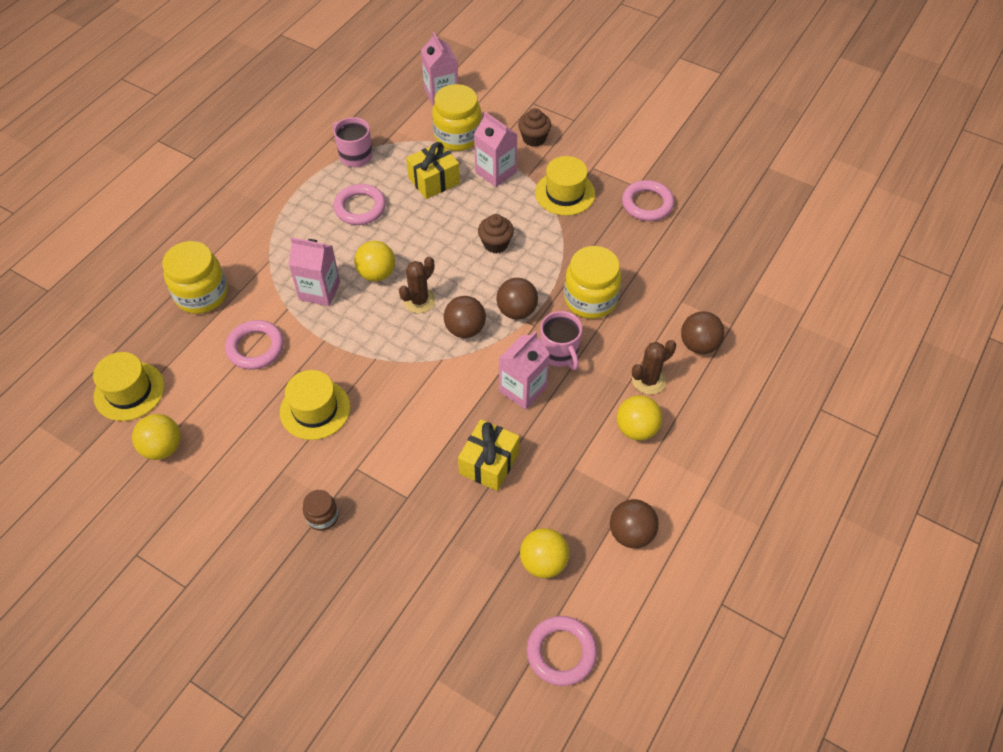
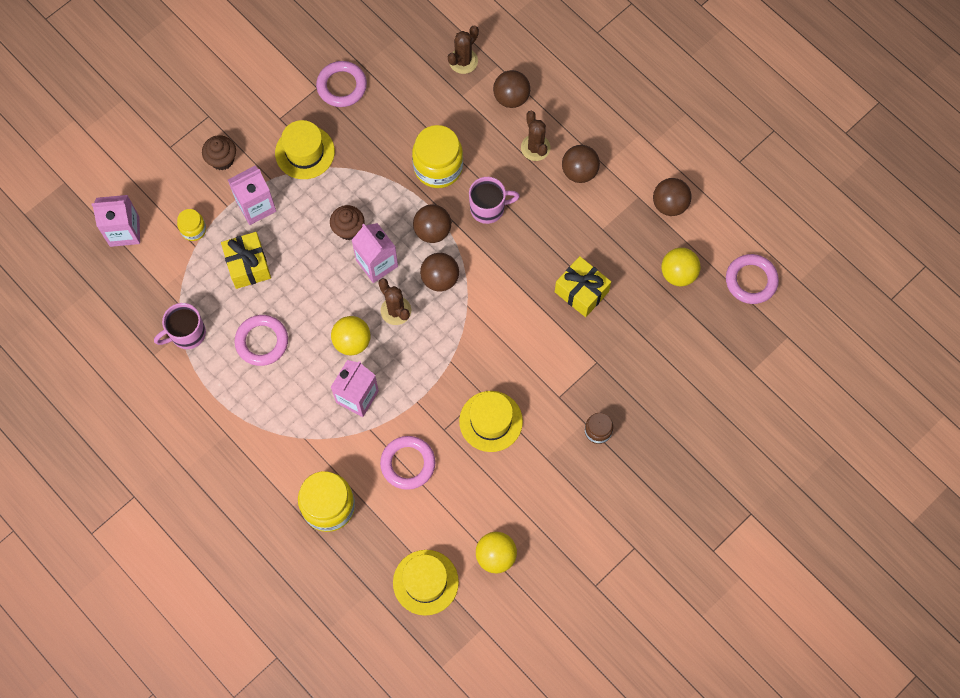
camera: 75 degrees left, 15 degrees up
yellow jar [432,84,482,151] -> yellow jar [177,209,206,241], size x0.52
pink carton [498,331,550,410] -> pink carton moved to [351,223,398,283]
yellow ball [617,395,662,441] -> brown ball [562,145,600,183]
none -> brown cactus [448,26,479,74]

